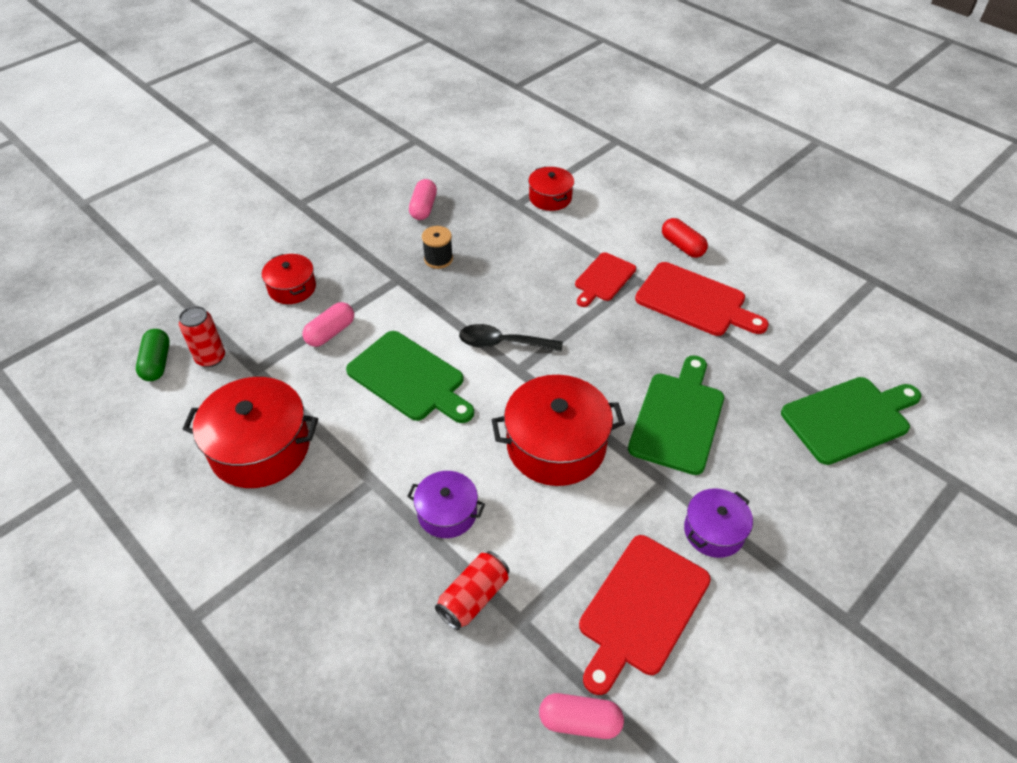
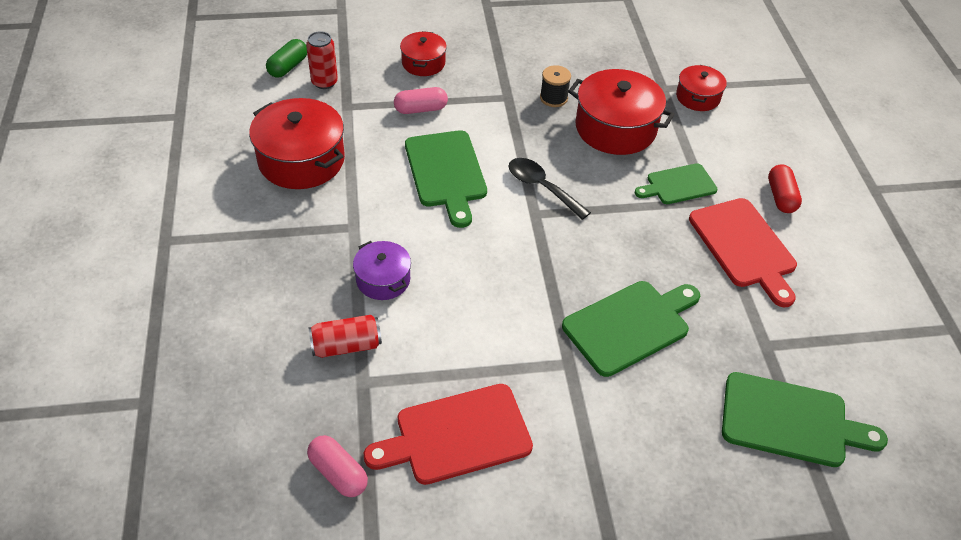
camera: 35 degrees right, 0 degrees up
pink capsule [409,179,437,220] -> none
red pot [492,375,625,486] -> red pot moved to [568,69,675,155]
red cutting board [575,252,636,307] -> green cutting board [635,163,717,204]
purple pot [684,488,753,558] -> none

